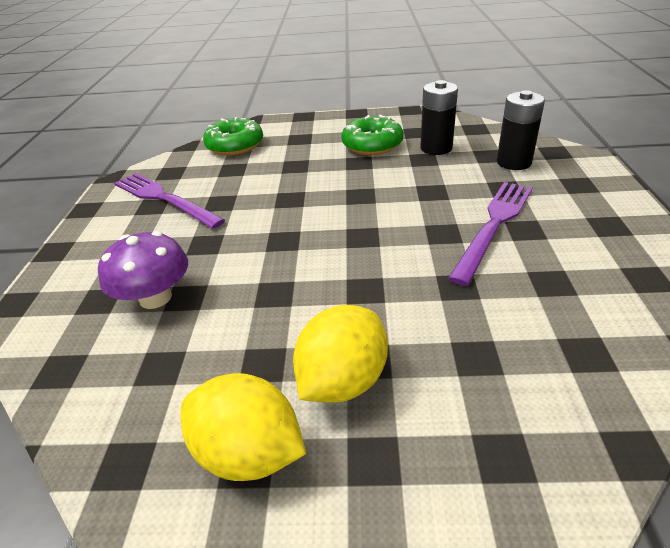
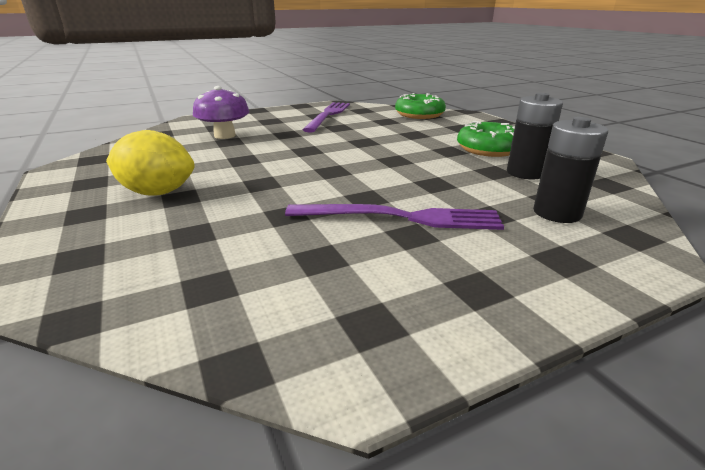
camera: 60 degrees right, 10 degrees down
yellow lemon [181,373,306,481] -> none

